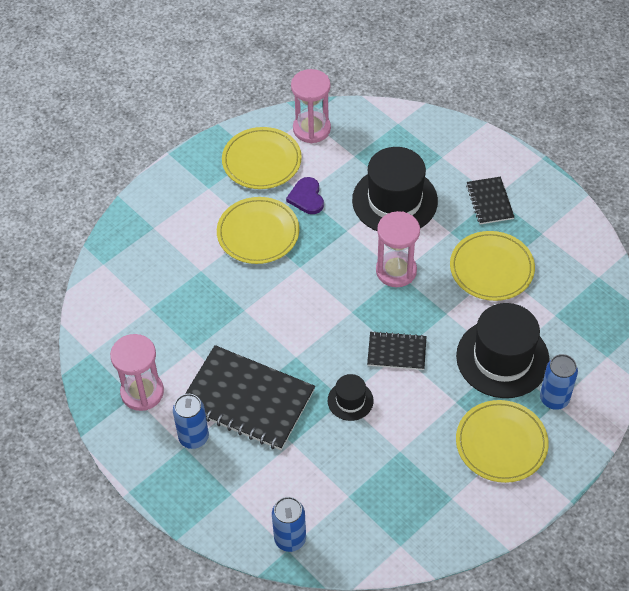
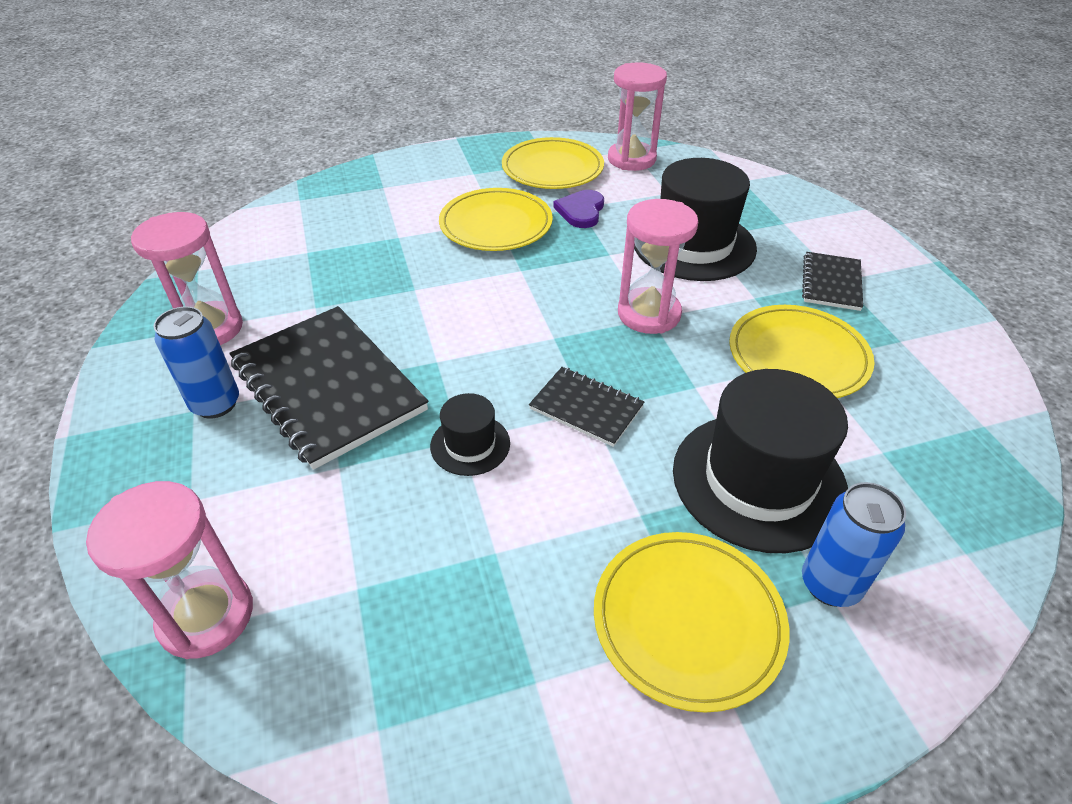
camera: 25 degrees right, 10 degrees down
blue can [272,497,306,552] -> pink hourglass [86,481,253,659]

